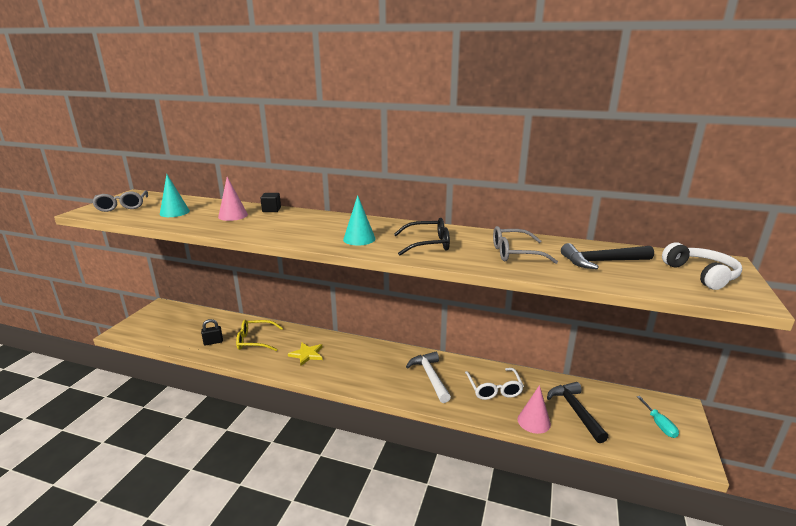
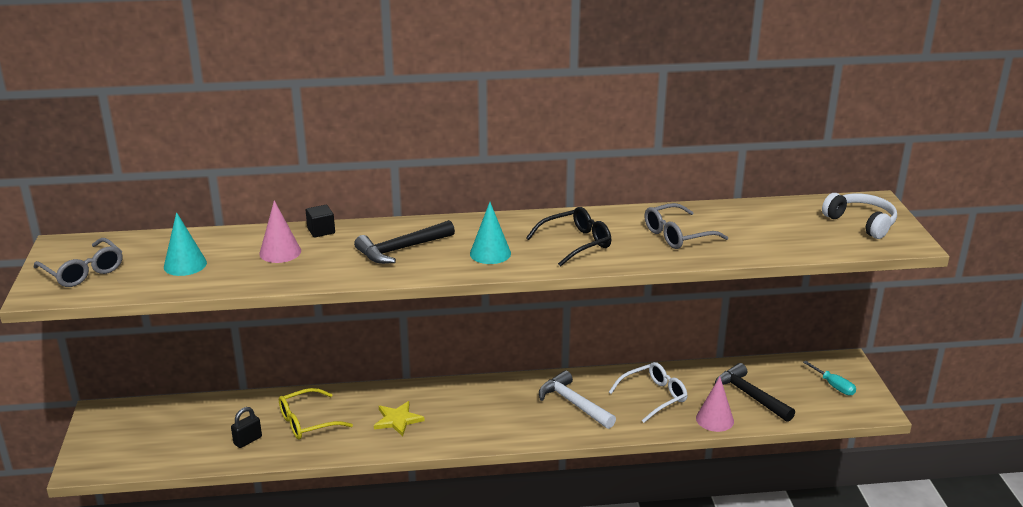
camera: 25 degrees left, 5 degrees up
white glasses [465,368,524,400] -> white glasses turned 90 degrees counterclockwise [609,362,687,423]
black hammer [561,243,654,269] -> black hammer moved to [354,220,455,264]

